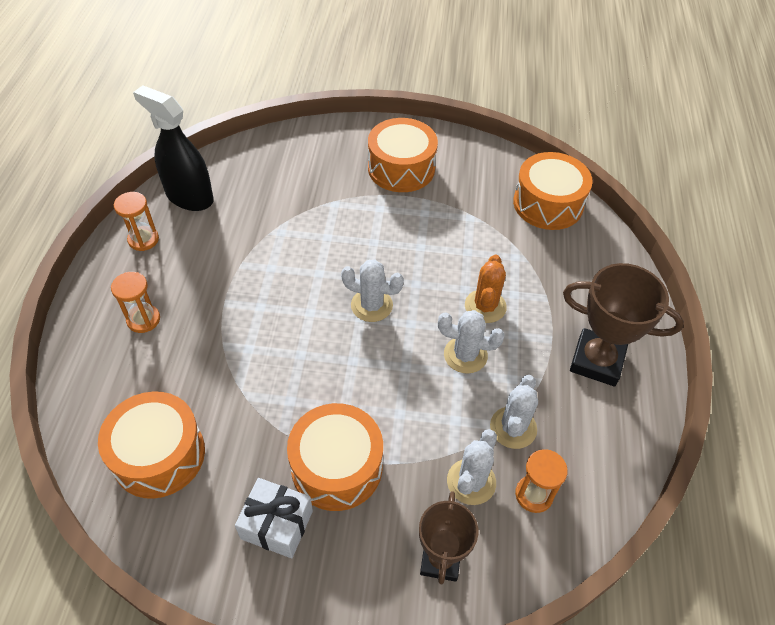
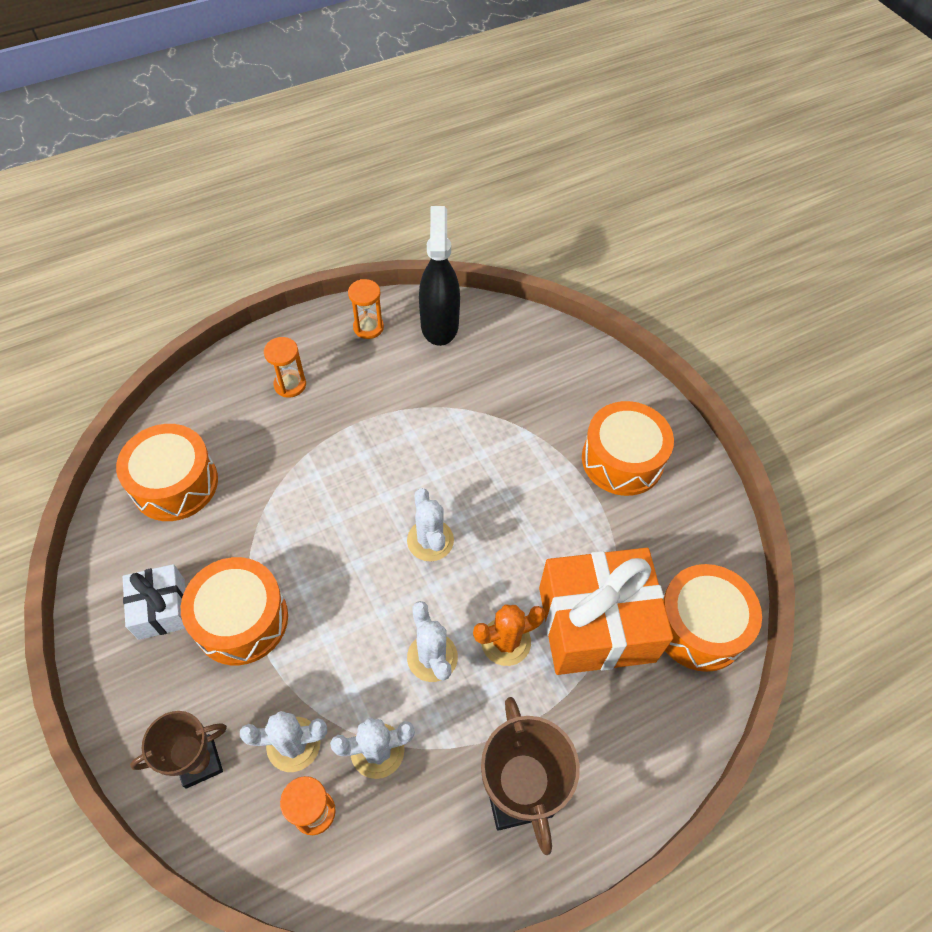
camera: 55 degrees right, 5 degrees up
none -> orange gift [539,548,673,675]

